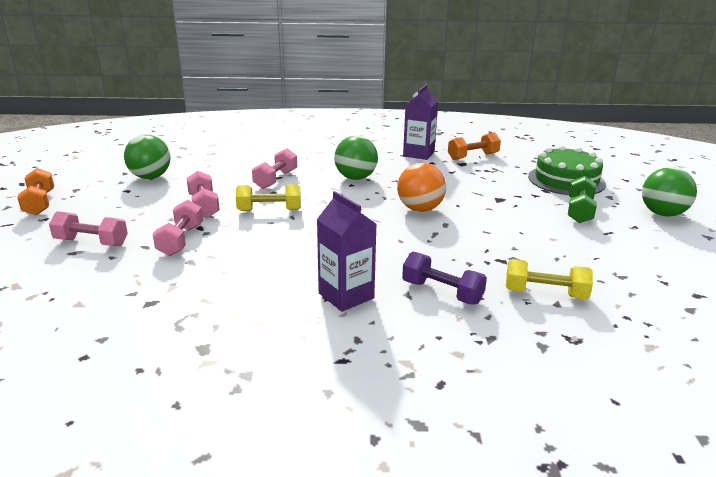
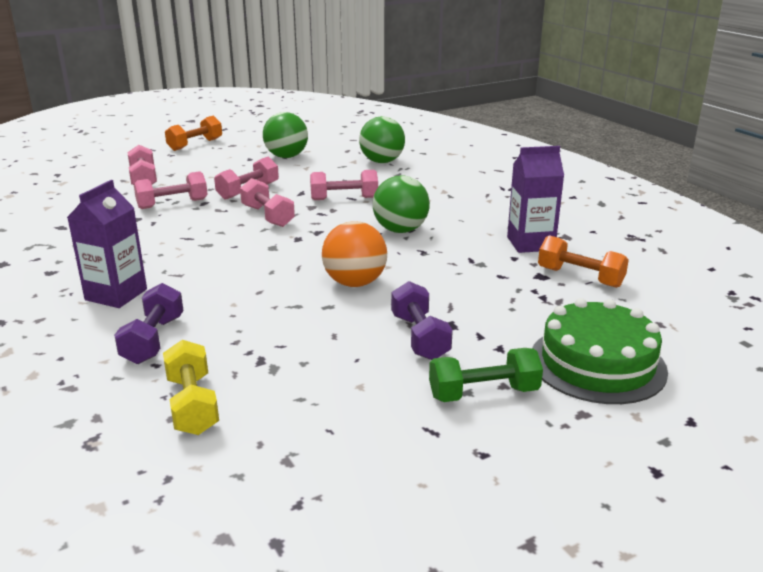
camera: 60 degrees right, 0 degrees up
yellow dumbbell [236,184,301,211] -> pink dumbbell [240,178,295,227]
green ball [642,167,697,217] -> green ball moved to [359,116,405,163]
none -> purple dumbbell [391,281,453,360]

